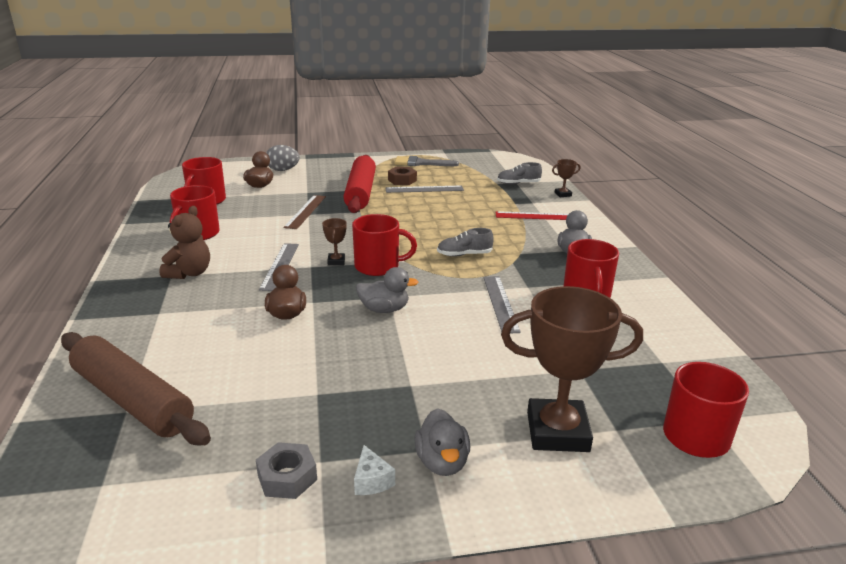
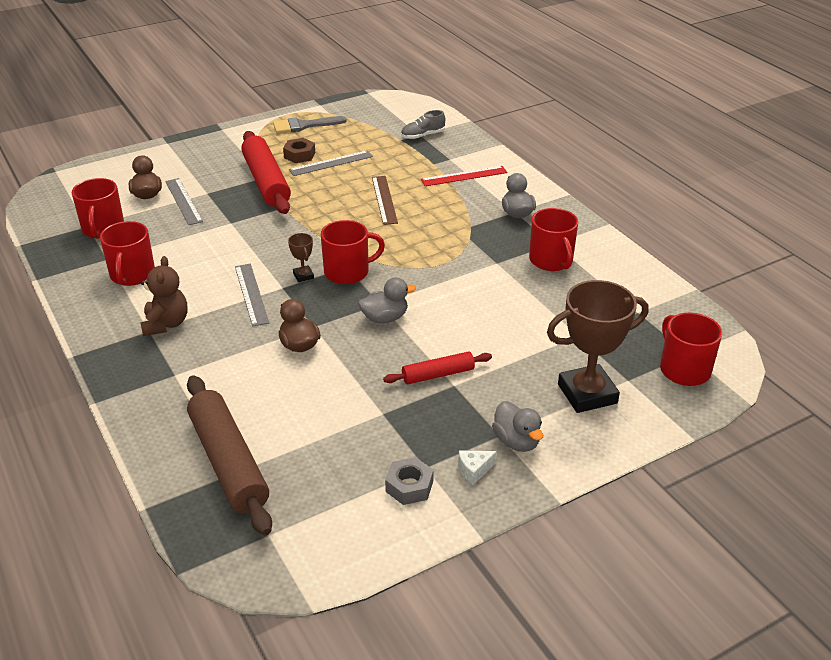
camera: 20 degrees left, 10 degrees up
brown rolling pin [61,332,211,445] -> brown rolling pin turned 45 degrees clockwise [187,375,272,535]
grey egg [266,145,300,171] -> none
brown ruler [284,195,326,229] -> brown ruler moved to [372,176,398,225]
white cheese [354,445,395,495] -> white cheese turned 105 degrees clockwise [458,451,497,485]
grey shoe [437,228,493,257] -> none
grey ruler [483,276,521,333] -> grey ruler moved to [165,178,203,225]
brown trophy [552,159,580,197] -> none
none -> red rolling pin [383,352,492,384]

